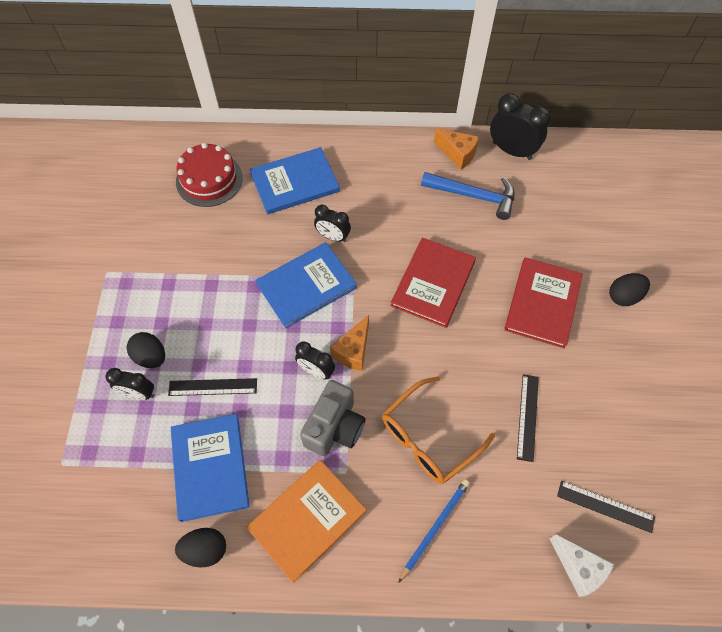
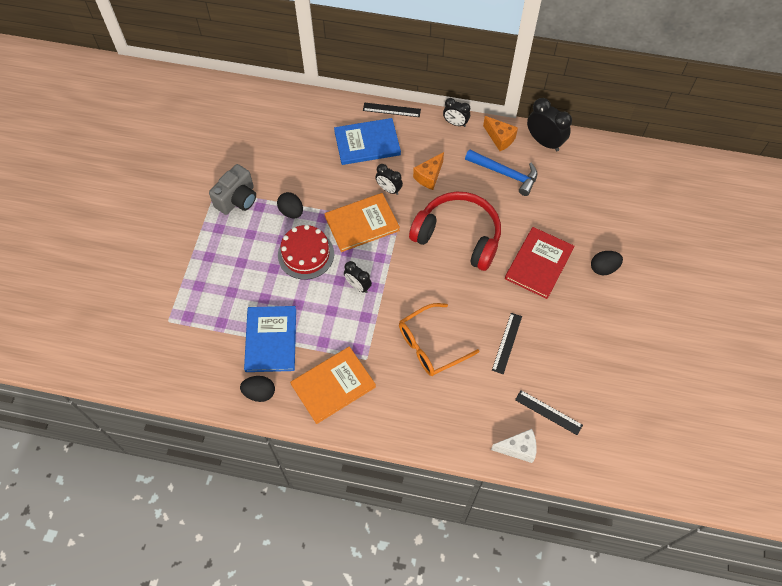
camera: 10 degrees right, 0 degrees up
black clock [105,368,154,400] -> black clock moved to [443,98,470,127]
black egg [127,332,165,368] -> black egg moved to [277,192,303,218]
black ruler [168,378,257,396] -> black ruler moved to [363,102,421,117]
red cake [176,143,243,207] -> red cake moved to [278,225,334,280]
blue book [255,242,357,328] -> orange book [324,193,400,252]
grey camera [300,380,366,456] -> grey camera moved to [209,164,256,215]
orange cheese [330,315,369,371] -> orange cheese moved to [413,152,444,190]
red book [391,238,476,328] -> red headphones [409,192,501,271]
blue pencil [398,479,470,583] -> none
white cheese [549,534,615,597] -> white cheese turned 60 degrees counterclockwise [491,429,537,463]

